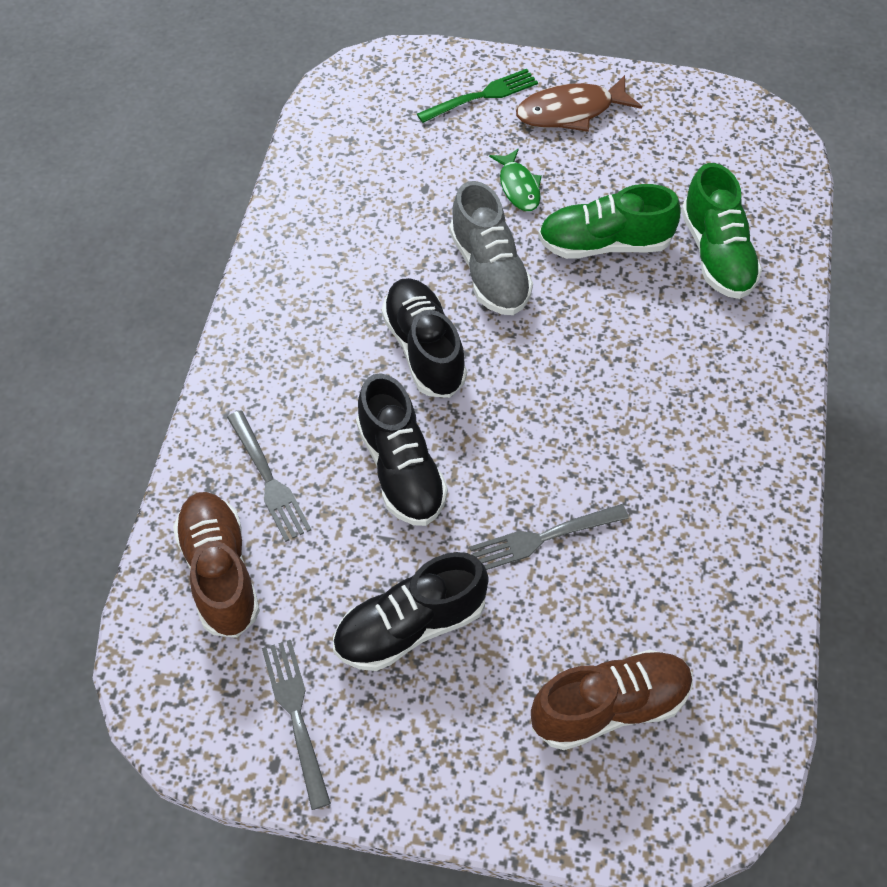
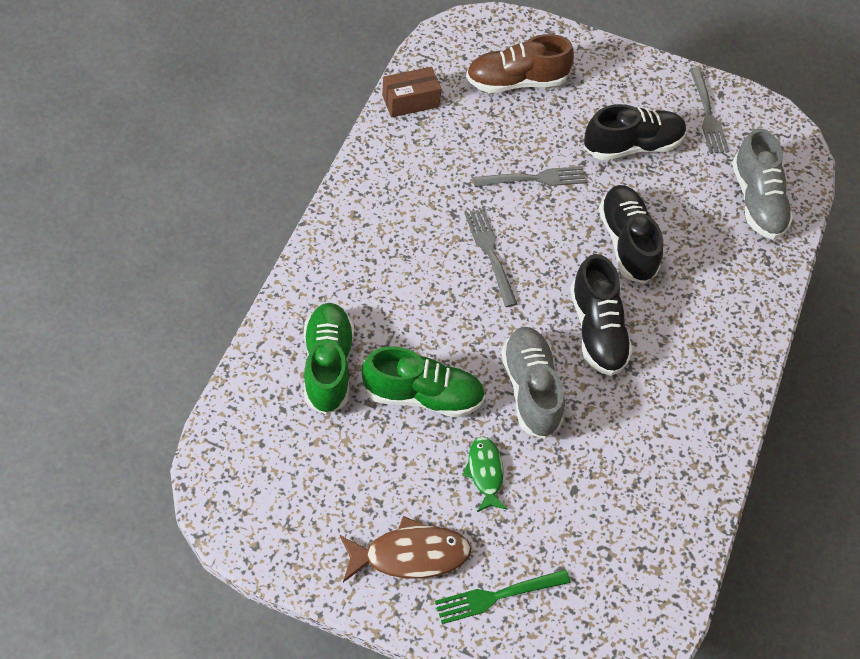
camera: 175 degrees left, 0 degrees up
brown shoe [173,492,260,638] -> grey shoe [732,128,793,240]
grey fork [227,410,311,542] -> grey fork moved to [465,209,517,307]
none -> brown box [382,67,441,117]

